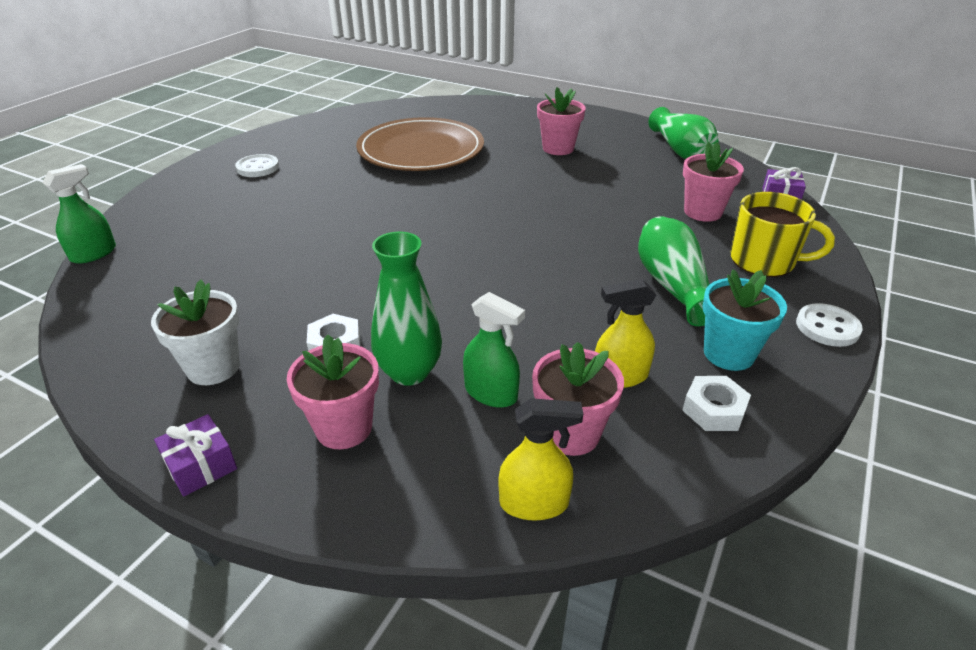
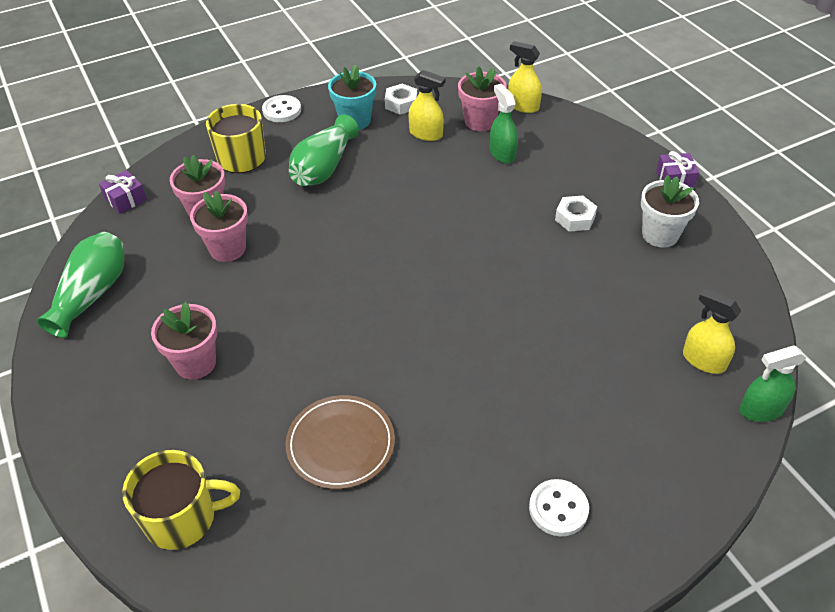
camera: 145 degrees left, 10 degrees up
pink flower pot [287,334,379,450] -> pink flower pot moved to [190,191,248,262]
brown plate [356,117,484,171] -> brown plate [286,395,395,489], size x0.61
green vase [371,232,442,386] -> none
none -> yellow mug [122,450,240,550]
none -> yellow spray bottle [683,289,741,374]

